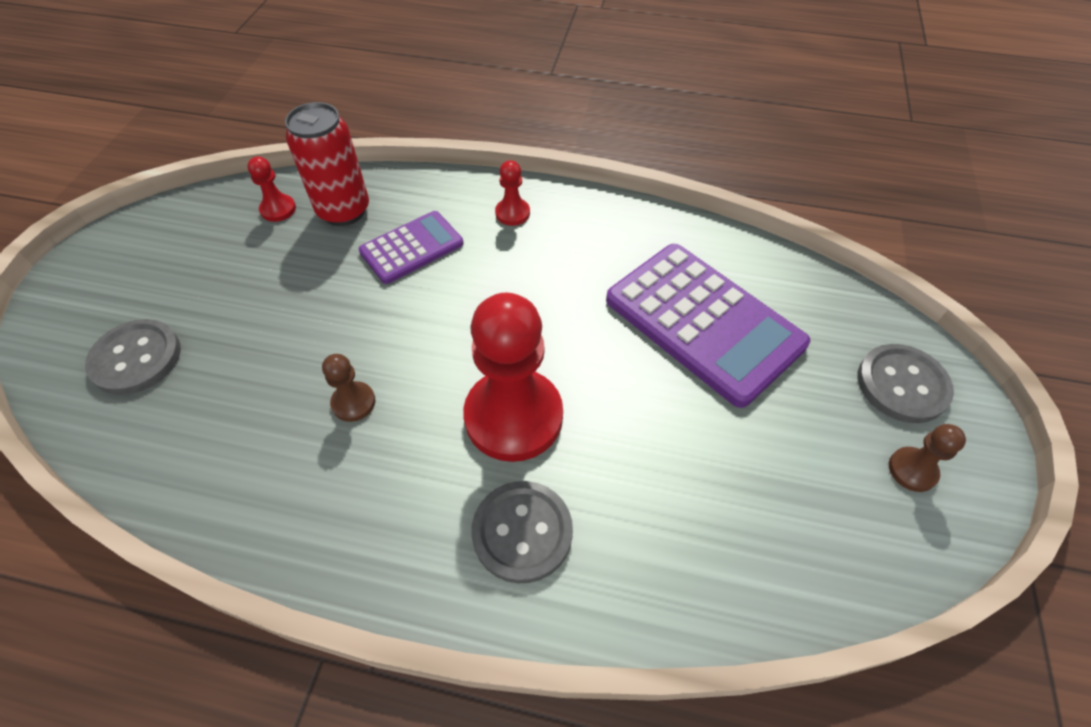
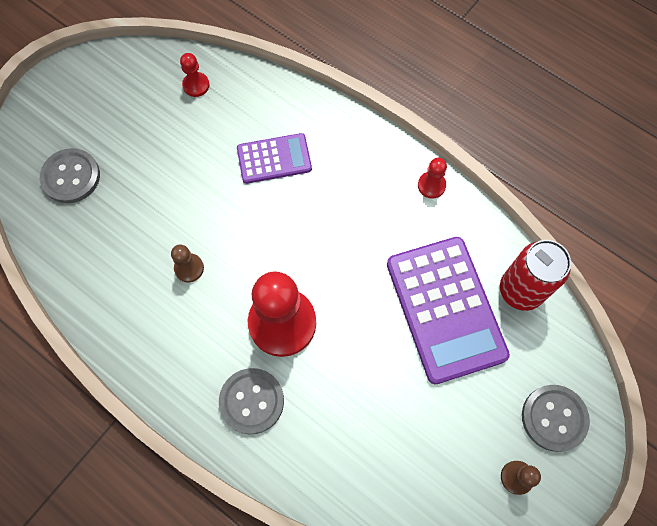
camera: 25 degrees right, 15 degrees up
red can [285,102,369,226] -> red can moved to [500,240,571,311]
red pawn [495,160,530,226] -> red pawn moved to [418,158,447,199]

